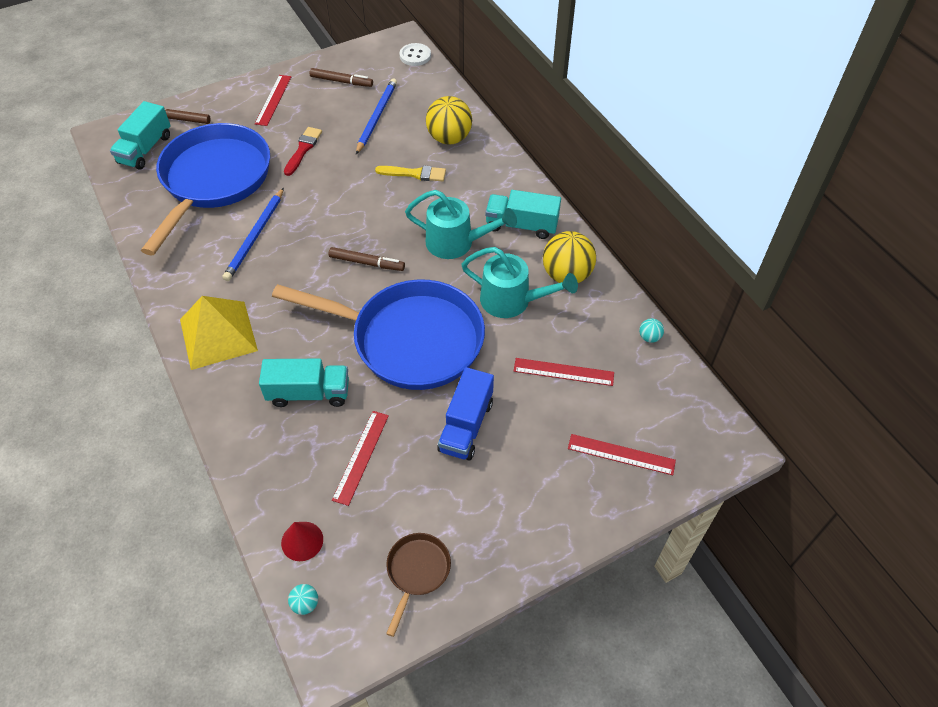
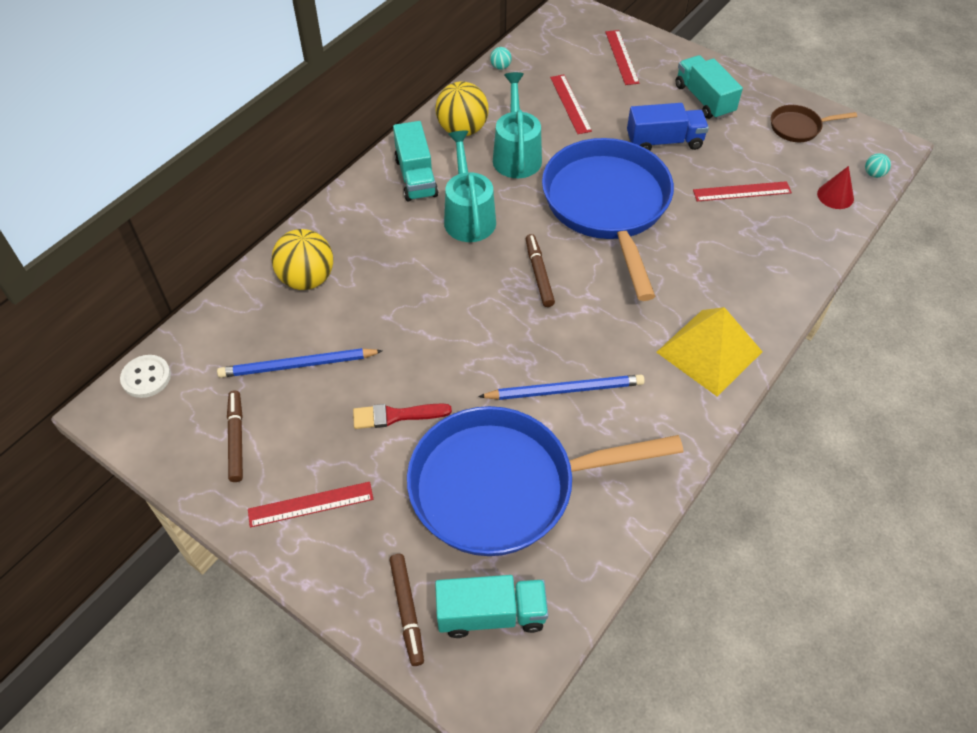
camera: 115 degrees left, 0 degrees up
turquoise truck [259,359,349,407] -> turquoise truck moved to [675,55,743,120]
yellow brush [375,165,446,181] -> none

